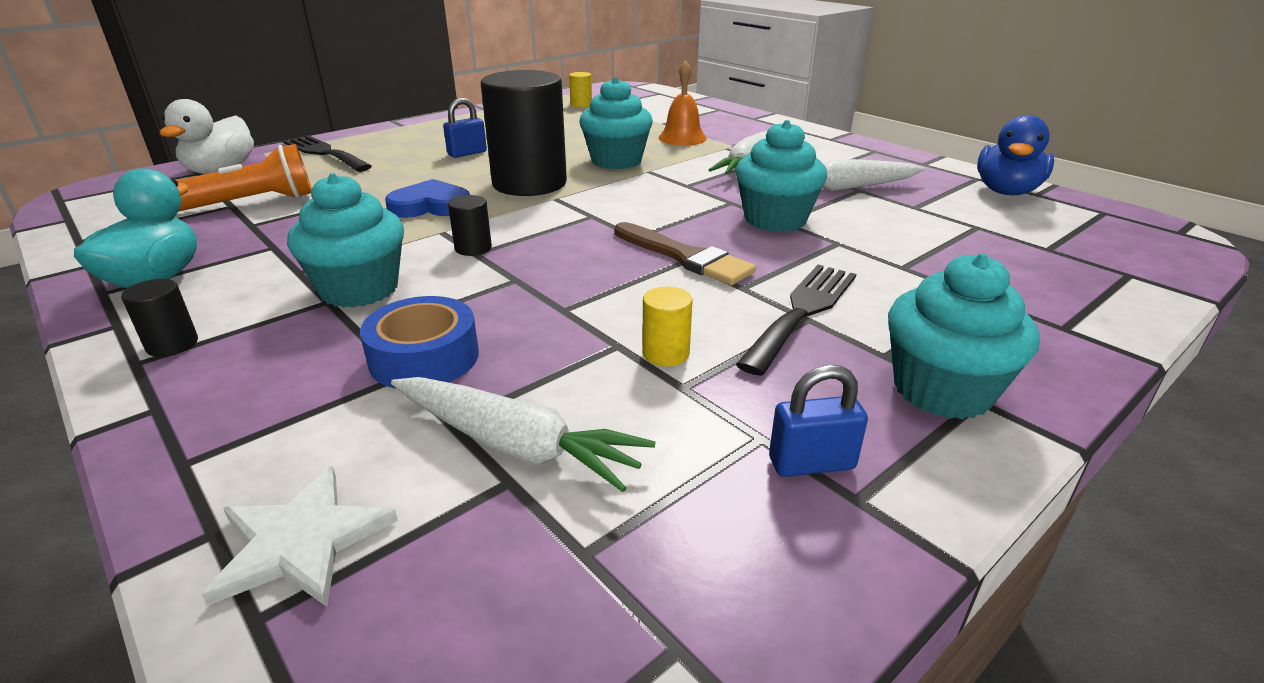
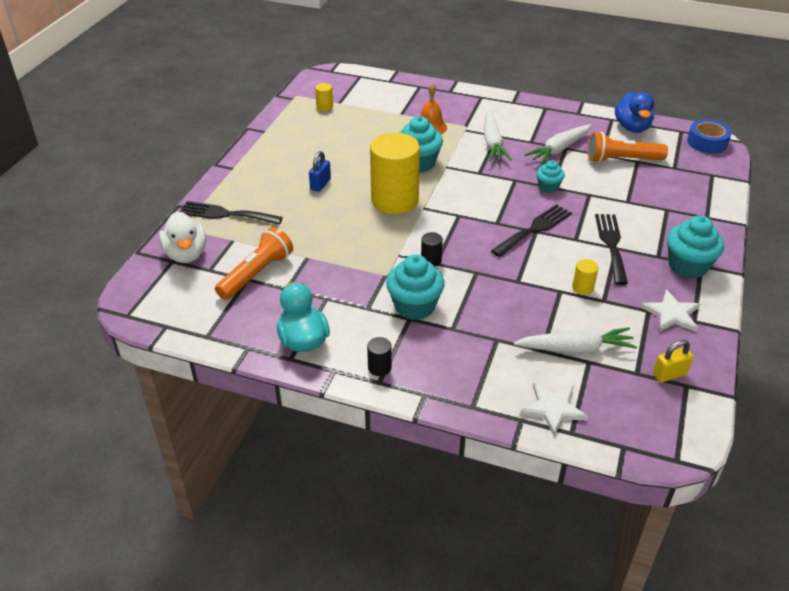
camera: 30 degrees left, 10 degrees up
blue tape [360,296,479,389] -> blue tape moved to [687,119,732,154]
blue heart [385,179,470,218] -> none
black cylinder [481,70,567,196] -> yellow cylinder [370,133,420,214]
brown brush [614,222,756,285] -> black fork [491,204,572,257]
turquoise cupcake [735,120,827,232] -> turquoise cupcake [536,160,565,193], size x0.57
blue padlock [769,365,868,477] -> white star [641,289,700,332]
none -> orange flashlight [588,132,668,163]
none -> yellow padlock [653,340,693,383]

